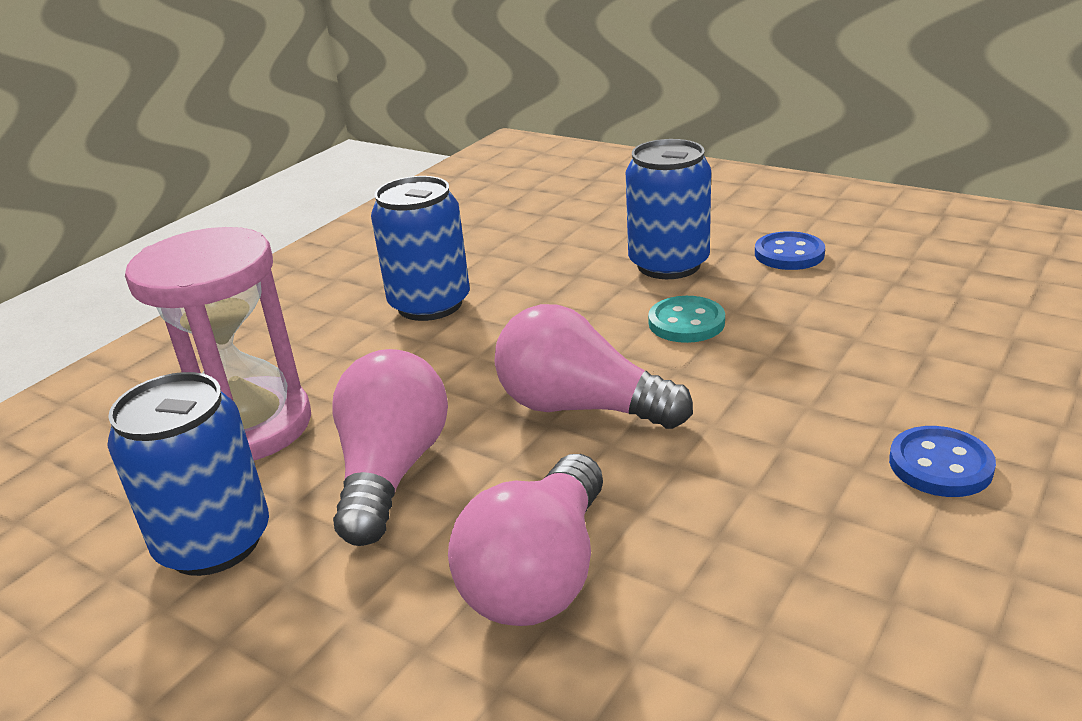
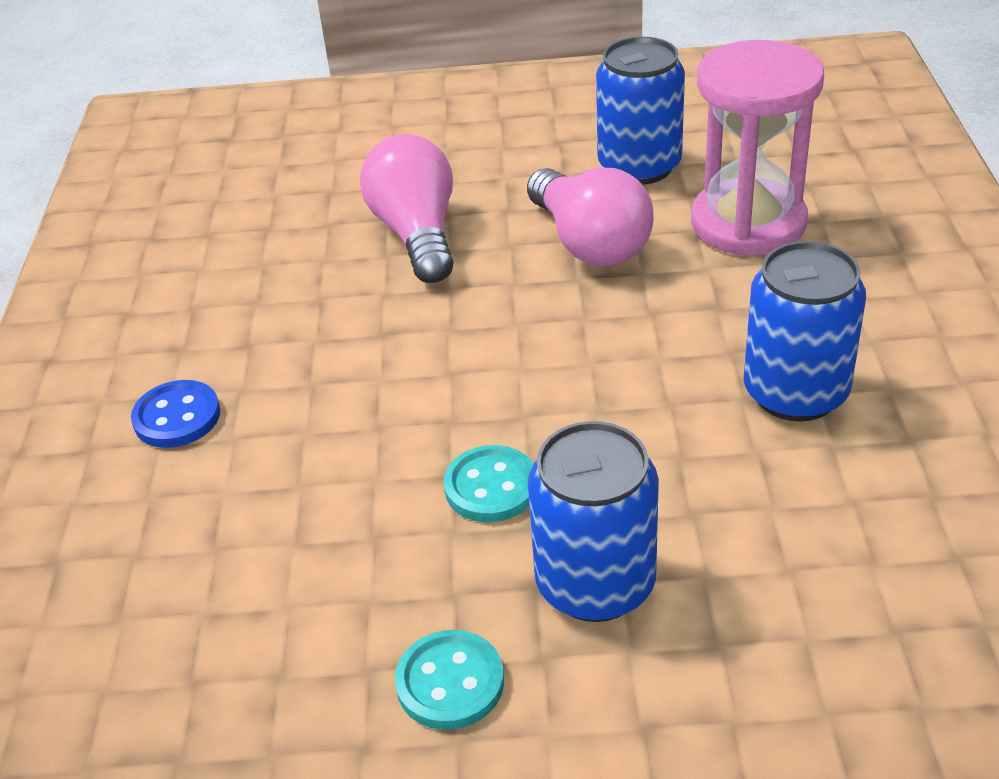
camera: 145 degrees right, 10 degrees up
pink light bulb [495,304,693,429] -> none
blue button [755,231,825,270] -> turquoise button [395,630,504,730]

